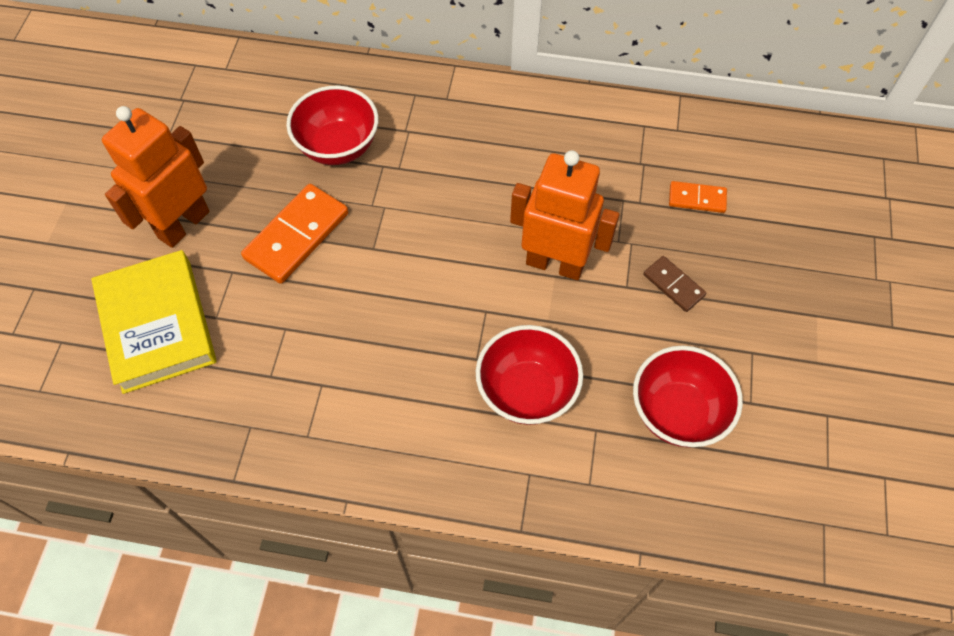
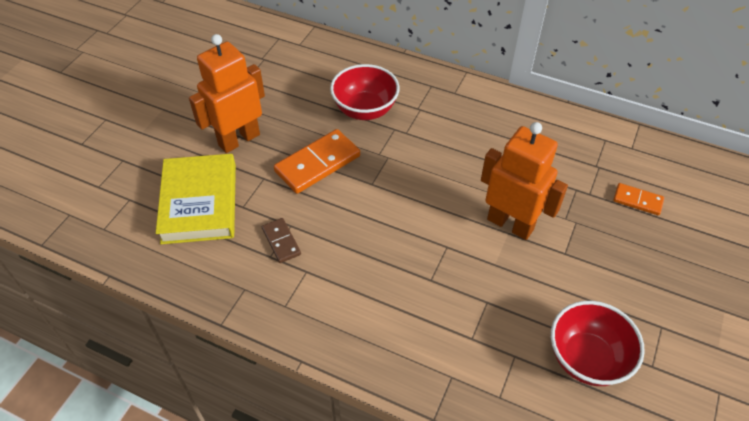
camera: 15 degrees right, 10 degrees down
red bowl [476,325,583,425] -> none
brown domino [643,256,706,312] -> brown domino moved to [262,218,301,263]

